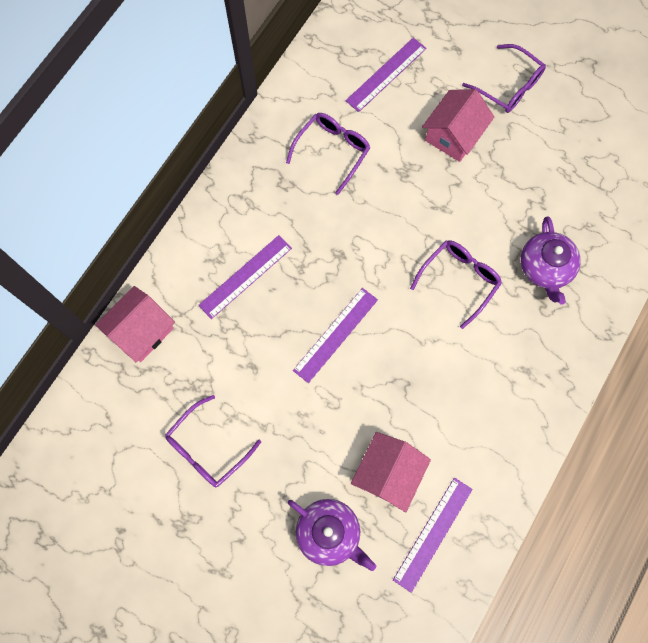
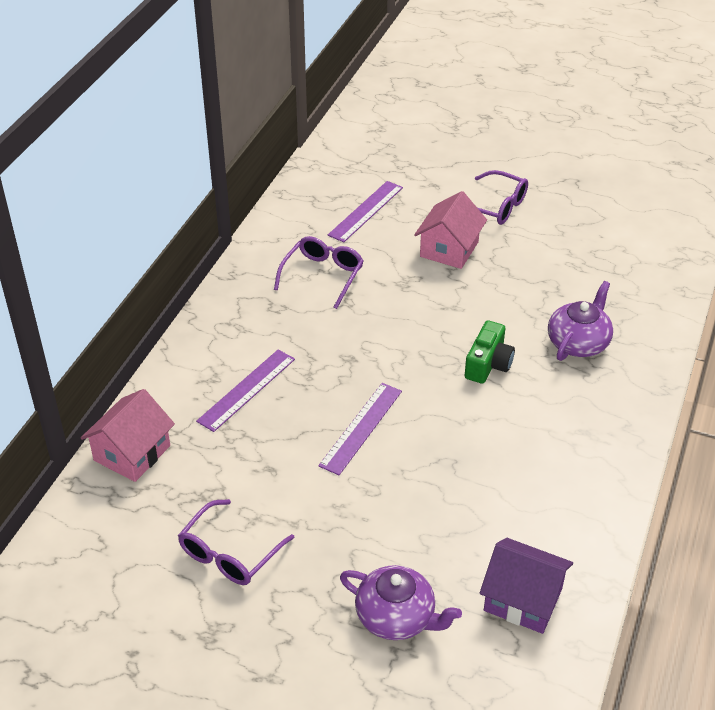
camera: 10 degrees left, 30 degrees down
pink house [351,432,431,512] -> none
purple ruler [393,478,473,593] -> purple house [480,538,573,634]
purple glasses [410,240,502,329] -> green camera [465,320,515,384]
purple teapot [521,216,581,305] -> purple teapot turned 135 degrees counterclockwise [548,281,613,361]

